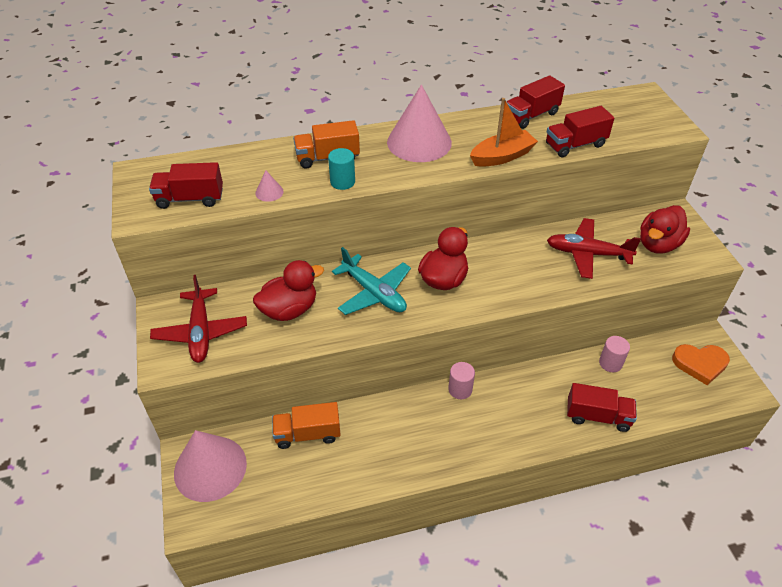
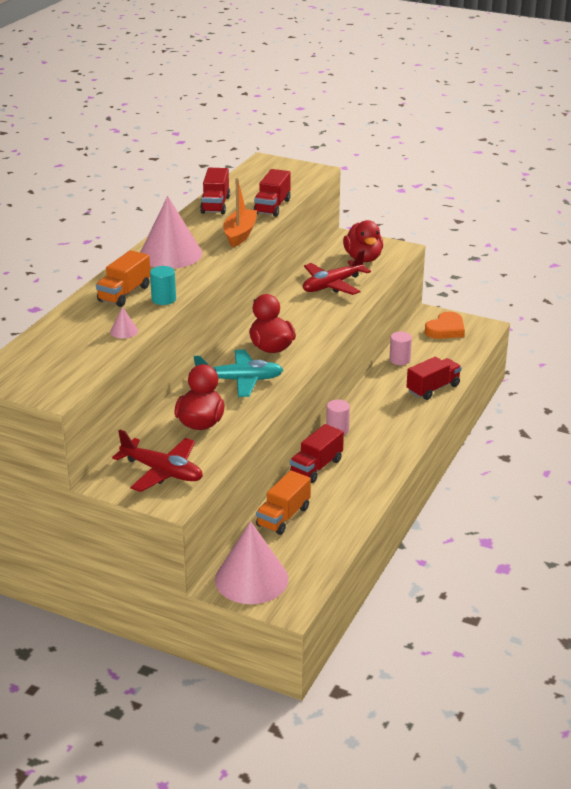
camera: 50 degrees left, 15 degrees down
red truck [149,162,223,209] -> red truck moved to [290,424,344,483]

